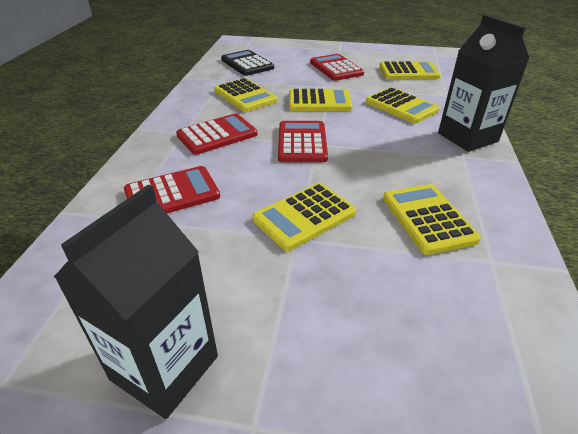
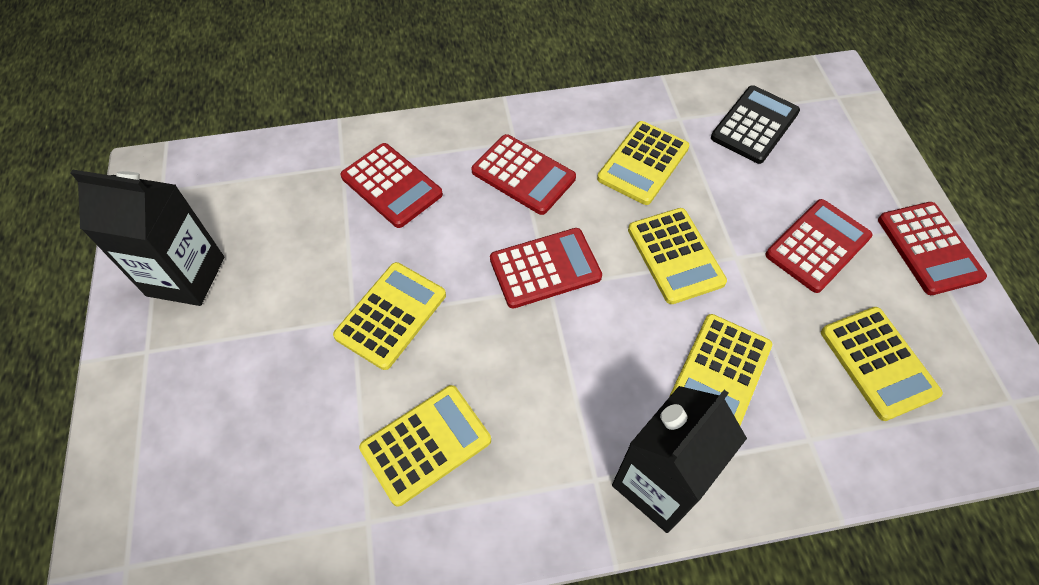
camera: 70 degrees right, 20 degrees up
yellow calculator [252,183,356,251] -> yellow calculator turned 90 degrees clockwise [333,262,446,370]
none -> red calculator [878,202,987,295]

